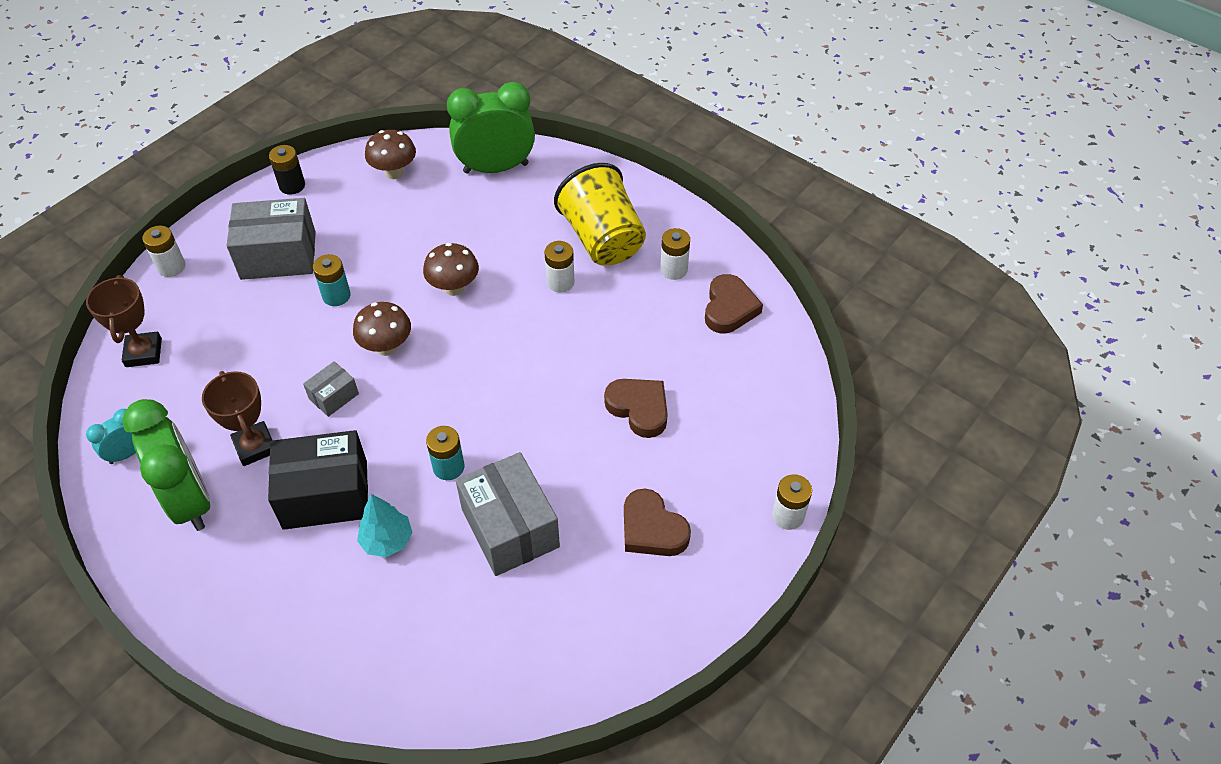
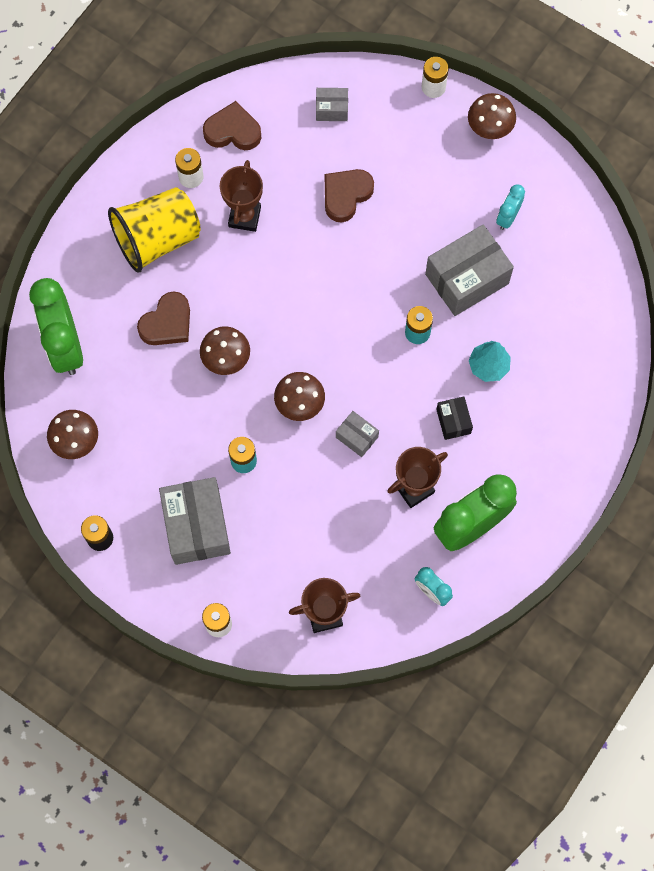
camera: 95 degrees left, 20 degrees up
black box [268,430,368,530] -> black box [436,396,473,440], size x0.49
white battery [545,241,574,292] -> none
brown heart [624,488,691,556] -> brown heart moved to [137,291,190,345]
none -> brown trophy [220,160,263,232]
none -> grey box [316,88,348,121]
none -> brown mushroom [468,93,516,139]
none -> turquoise clock [496,184,525,230]

